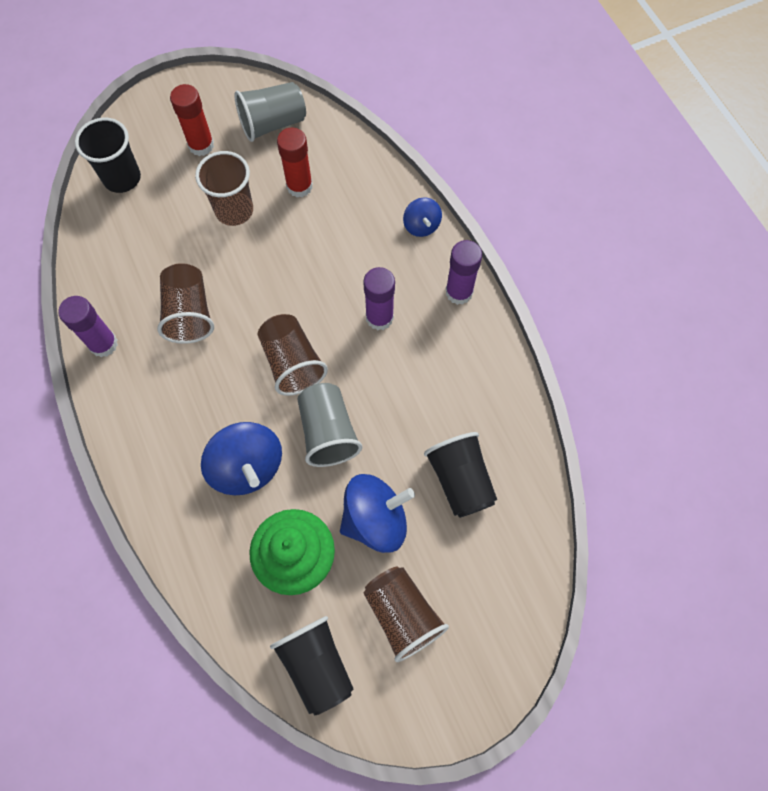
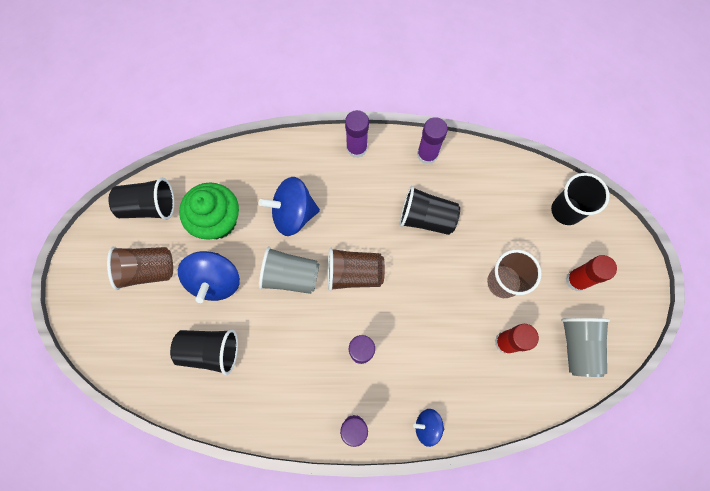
camera: 115 degrees right, 5 degrees up
brown cup [157,263,214,344] -> black cup [400,186,460,235]
none -> purple glue stick [345,110,369,158]

